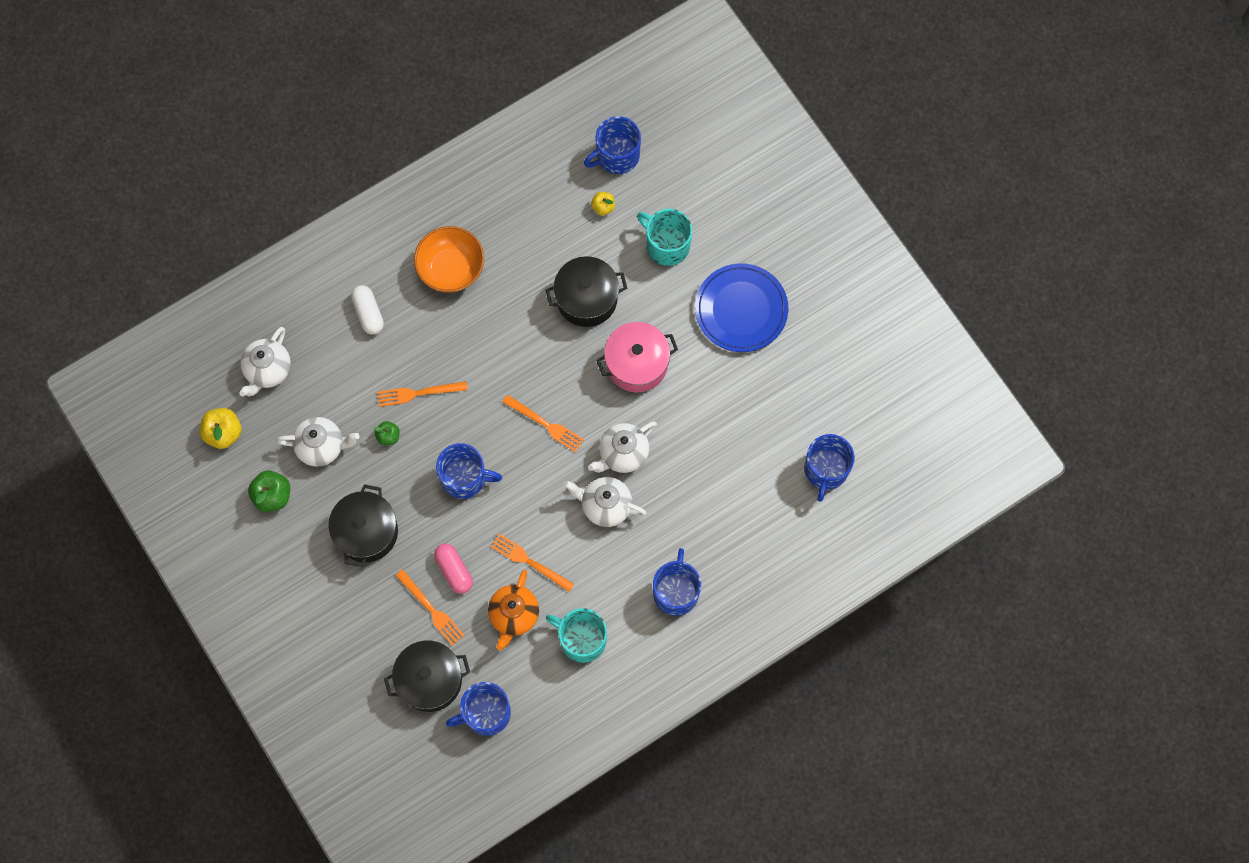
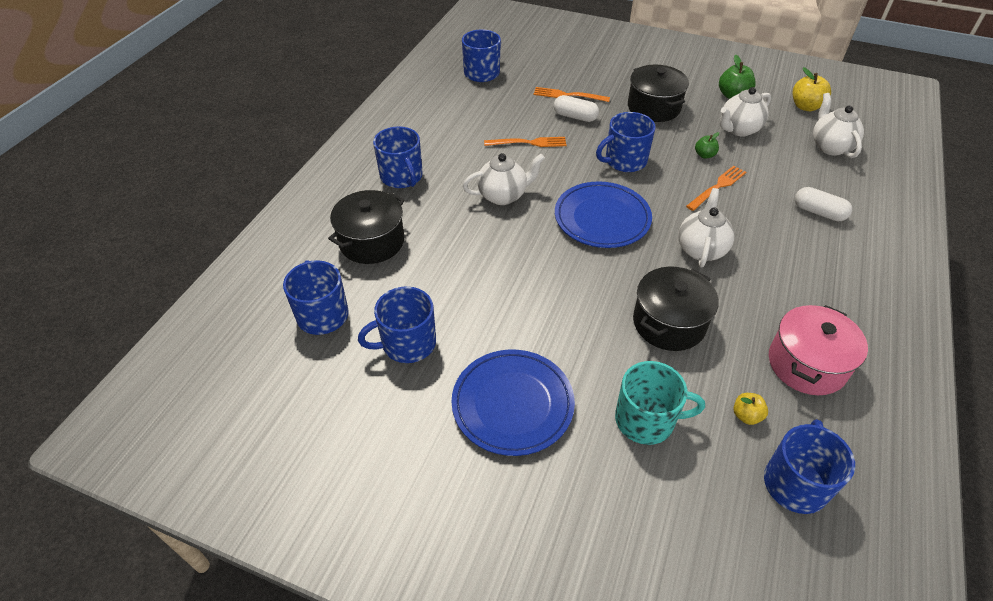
camera: 145 degrees right, 25 degrees down
black pot [384,641,470,712] -> black pot moved to [328,190,405,264]
orange bowl [414,226,484,292] -> none
pink capsule [434,544,473,594] -> white capsule [554,95,599,122]
orange teapot [488,570,539,650] -> none
orange fork [503,395,584,452] -> blue plate [555,181,652,248]
turquoise mug [546,608,607,663] -> none
white teapot [588,421,657,473] -> white teapot moved to [679,188,735,268]
pink pot [596,322,678,392] -> pink pot moved to [769,305,868,395]
none -> blue mug [358,286,436,363]

